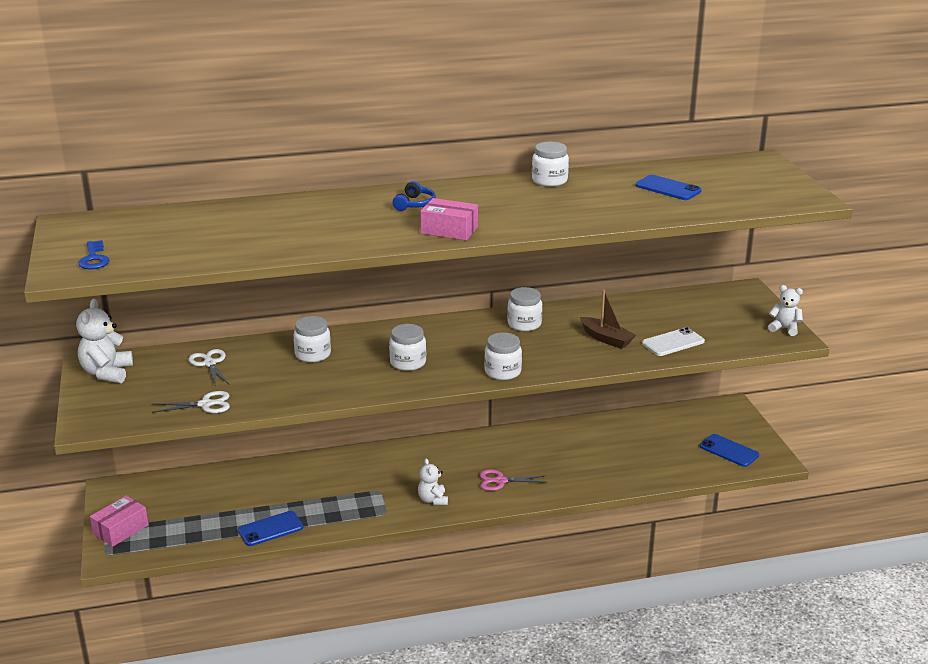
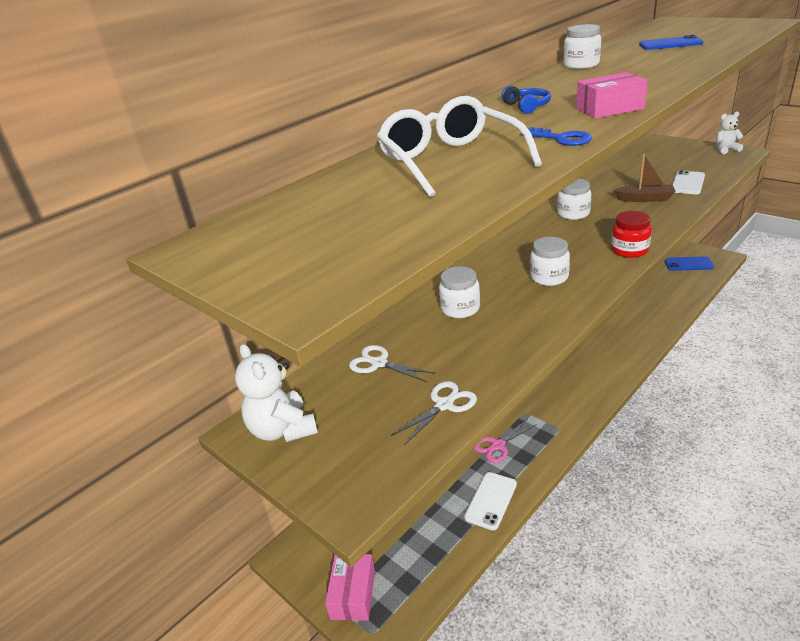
camera: 30 degrees left, 5 degrees up
blue key [78,240,110,269] -> blue key moved to [521,127,592,146]
blue phone [238,511,303,546] -> white phone [464,472,517,530]
white teddy bear [418,458,448,505] -> none
pink scissors [480,469,547,491] -> pink scissors moved to [474,419,537,463]
white jar [484,332,522,380] -> red jar [611,211,652,258]
none -> white glasses [377,96,542,197]

